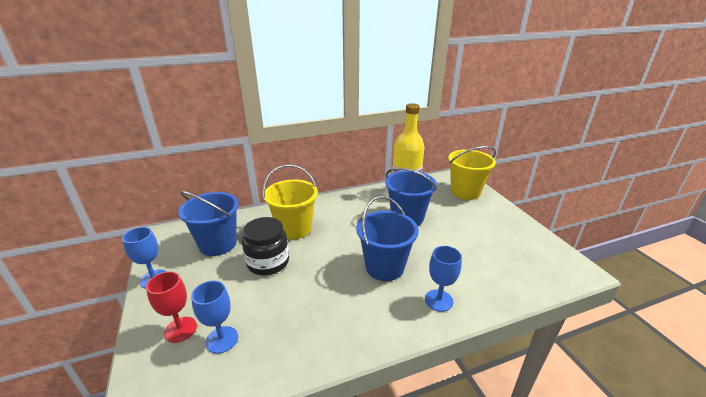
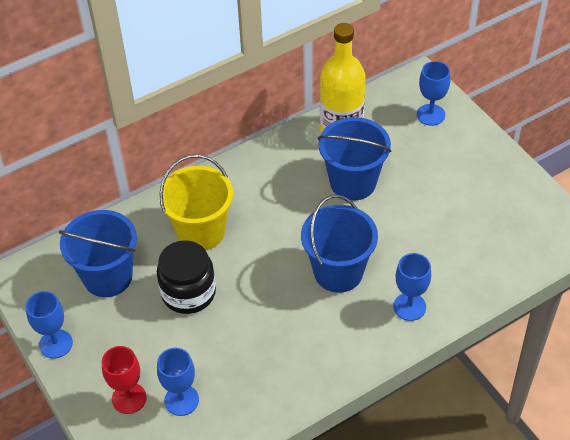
camera: 10 degrees left, 20 degrees up
yellow bucket [448,146,496,200] -> blue goblet [417,61,450,126]

